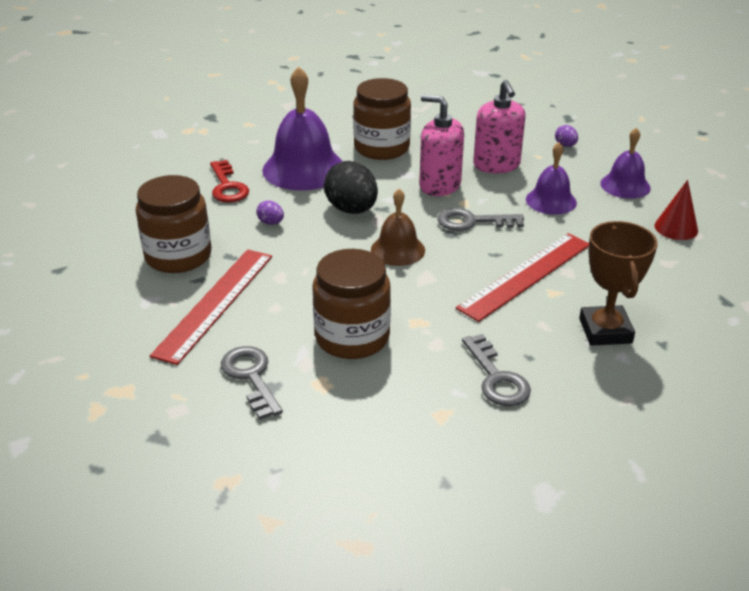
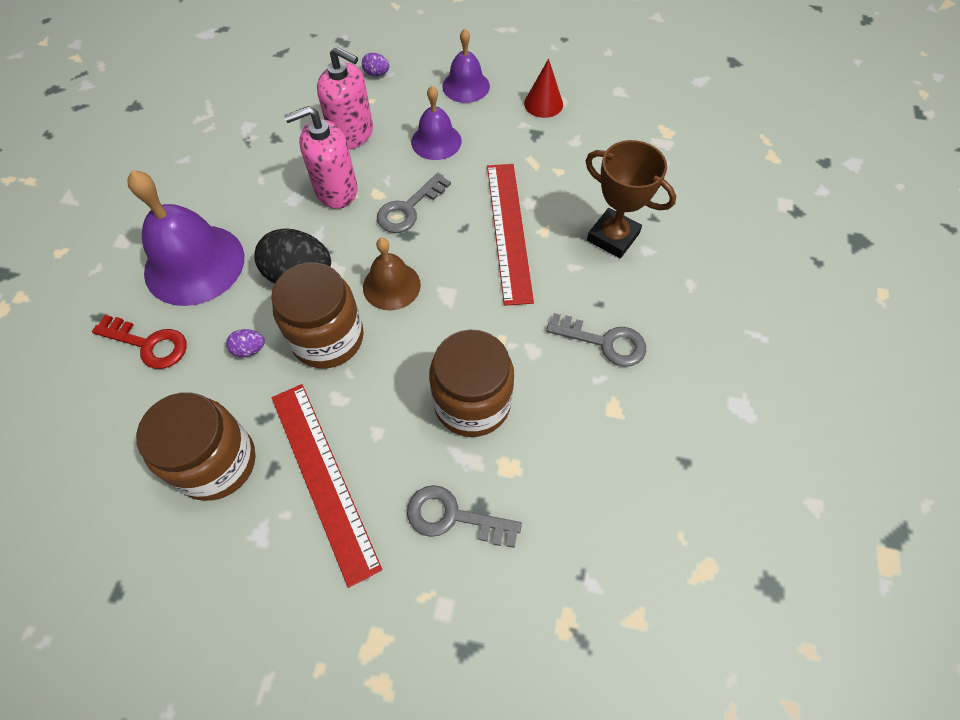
camera: 50 degrees left, 25 degrees up
brown jar [353,78,411,160] -> brown jar moved to [271,262,364,368]

